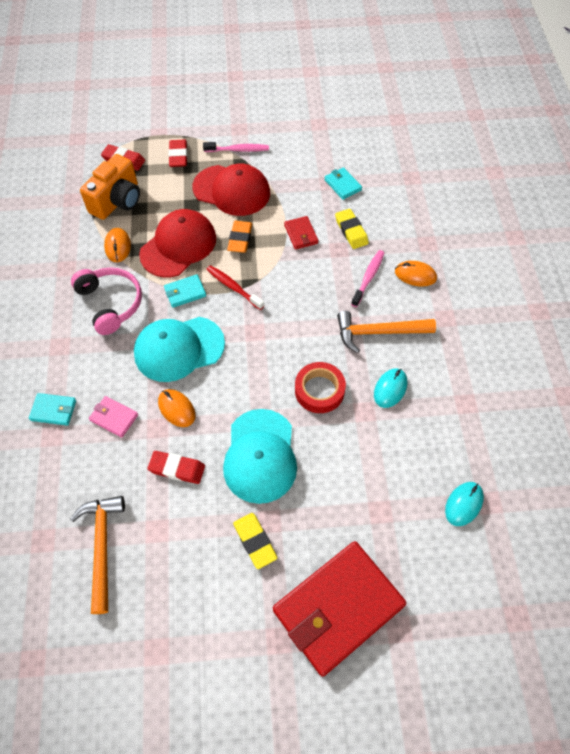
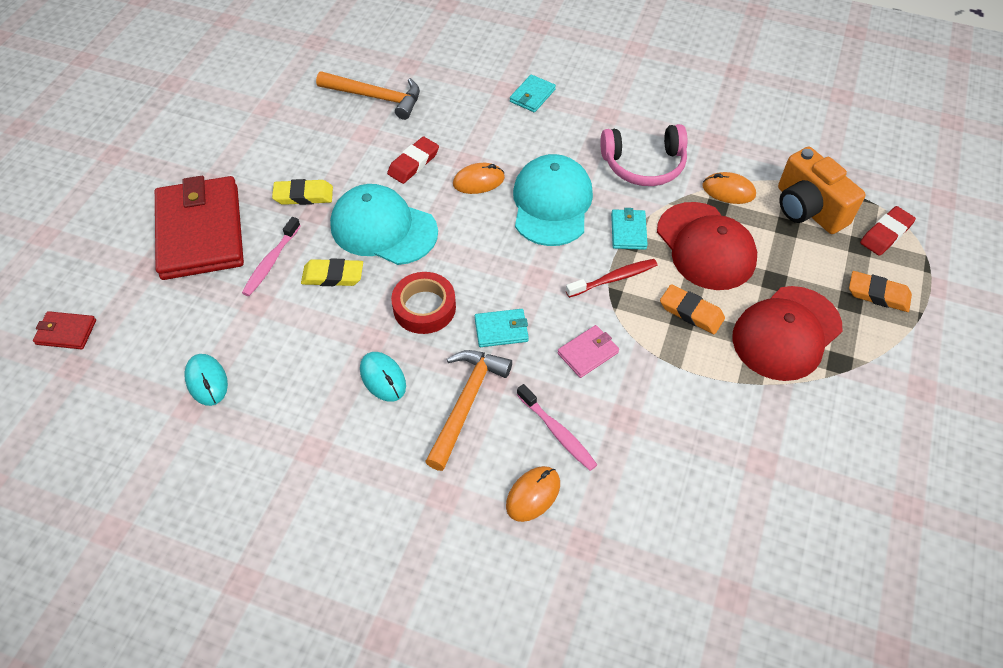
camera: 115 degrees right, 5 degrees down
pink wallet [89,396,138,438] -> pink wallet moved to [557,325,619,378]
red eraser [169,139,187,167] -> orange eraser [849,271,912,312]
pink toothbrush [203,142,269,152] -> pink toothbrush moved to [242,217,301,296]
red wallet [284,216,318,250] -> red wallet moved to [33,311,96,349]
turquoise wallet [324,167,362,200] -> turquoise wallet moved to [475,309,529,347]
yellow eraser [335,209,369,249] -> yellow eraser moved to [301,258,363,286]

